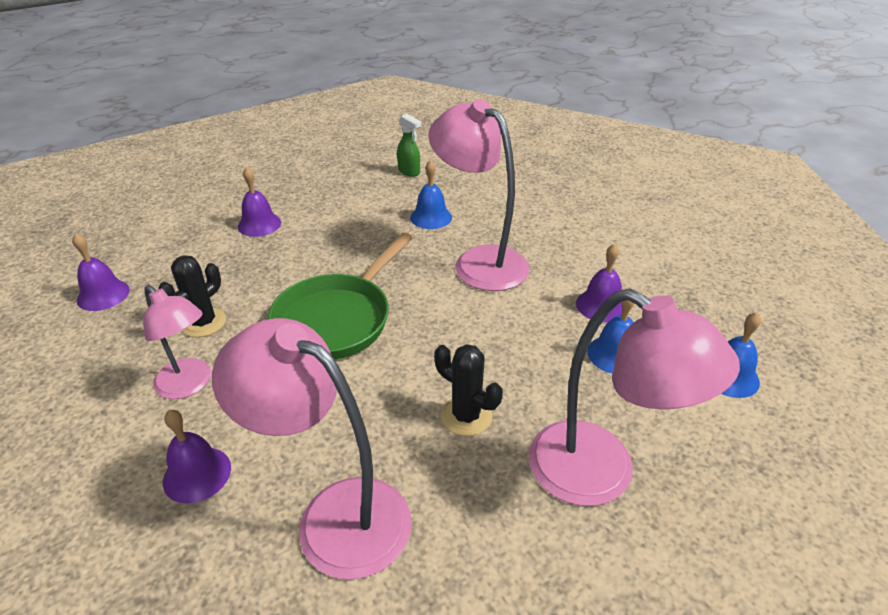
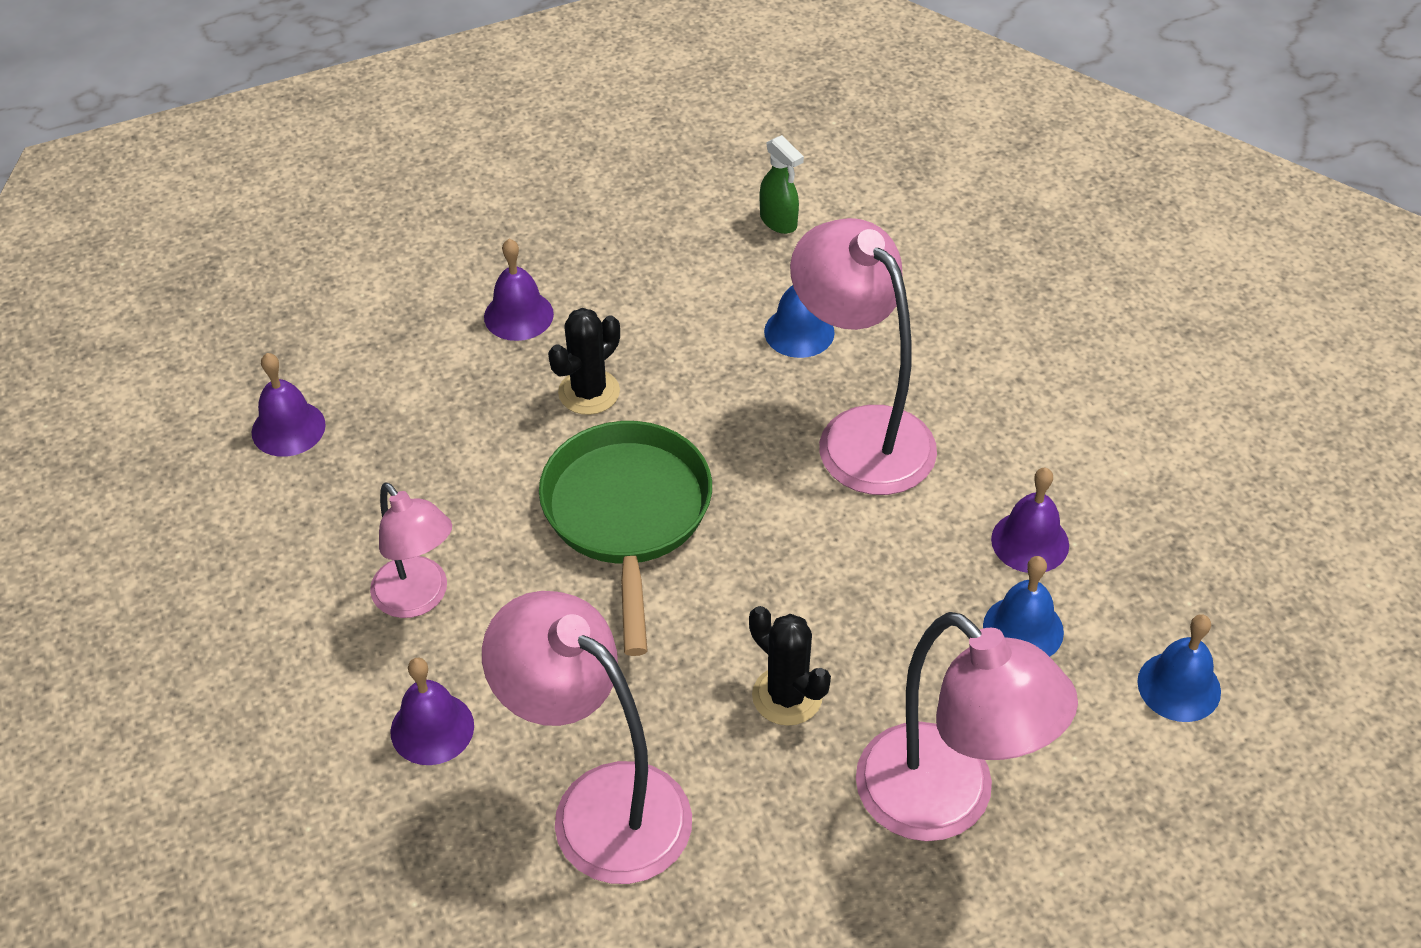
camera: 10 degrees right, 10 degrees up
black cactus [158,255,226,337] -> black cactus moved to [548,308,620,415]
green pan [268,233,413,359] -> green pan turned 135 degrees clockwise [539,421,712,656]

